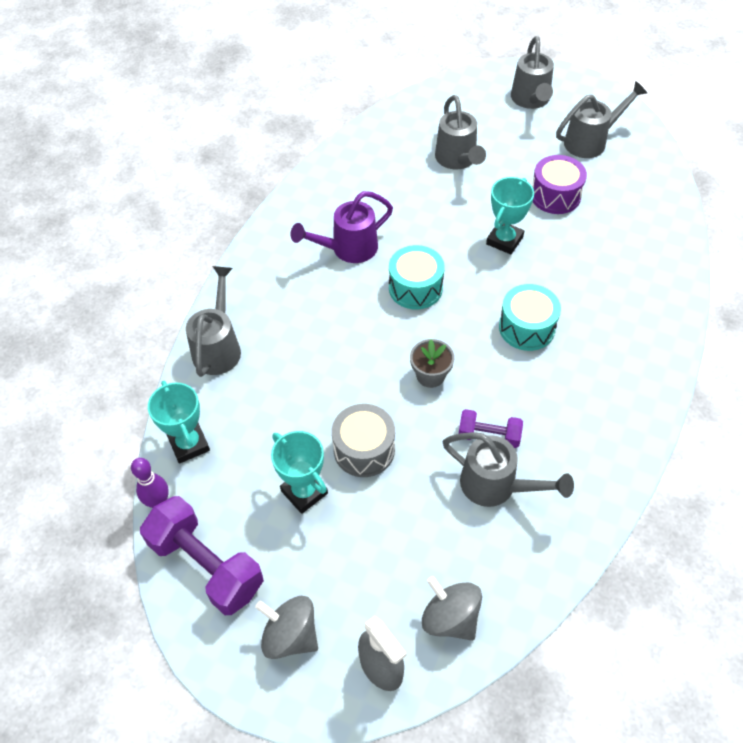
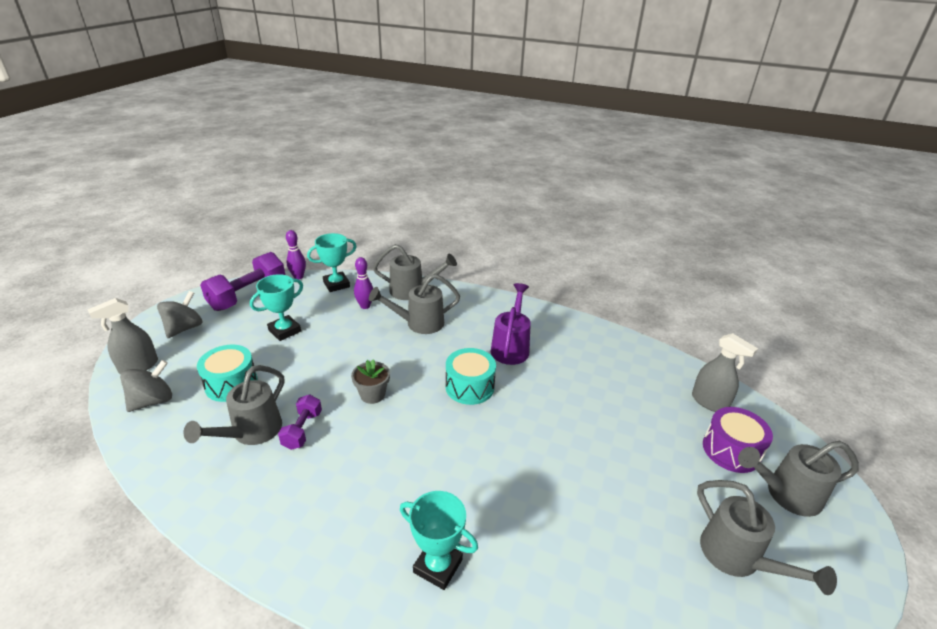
camera: 85 degrees right, 20 degrees down
purple watering can [291,191,393,263] -> purple watering can turned 45 degrees clockwise [491,283,531,365]
grey drum [332,404,395,477] -> none
grey watering can [435,95,486,170] -> grey watering can moved to [369,274,460,334]
turquoise trophy [486,177,534,254] -> turquoise trophy moved to [400,491,478,590]
turquoise drum [499,284,561,351] -> turquoise drum moved to [197,345,258,402]
purple drum [532,155,587,214] -> purple drum moved to [703,407,773,473]
none -> purple bowling pin [354,257,373,309]
none -> grey spray bottle [692,333,758,412]

